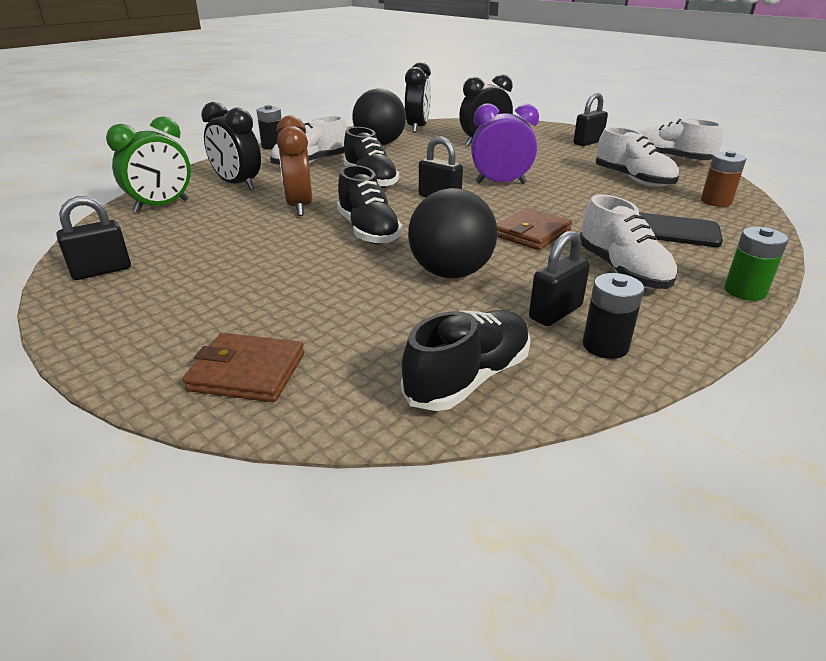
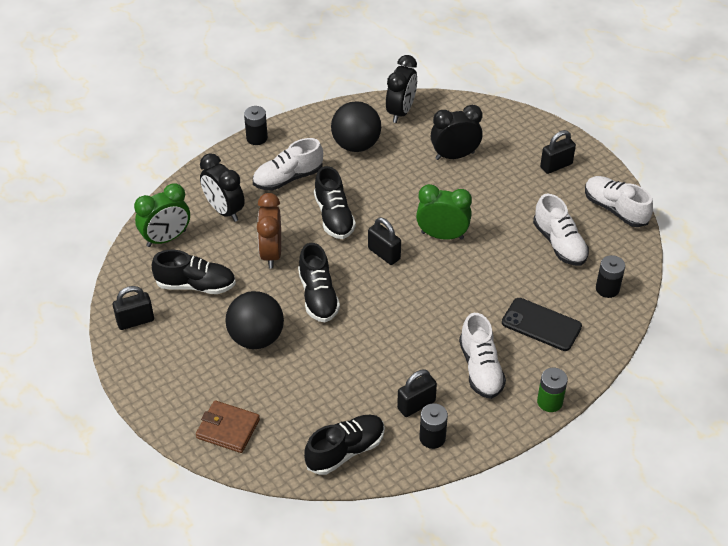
camera: 10 degrees right, 15 degrees up
black ball [408,188,497,278] -> black ball moved to [225,291,284,349]
purple clock [471,104,539,184] -> green clock [416,184,472,240]
brown wallet [497,208,572,250] -> none
brown battery [701,151,746,207] -> black battery [596,255,625,298]
none -> black shoe [152,250,236,294]

